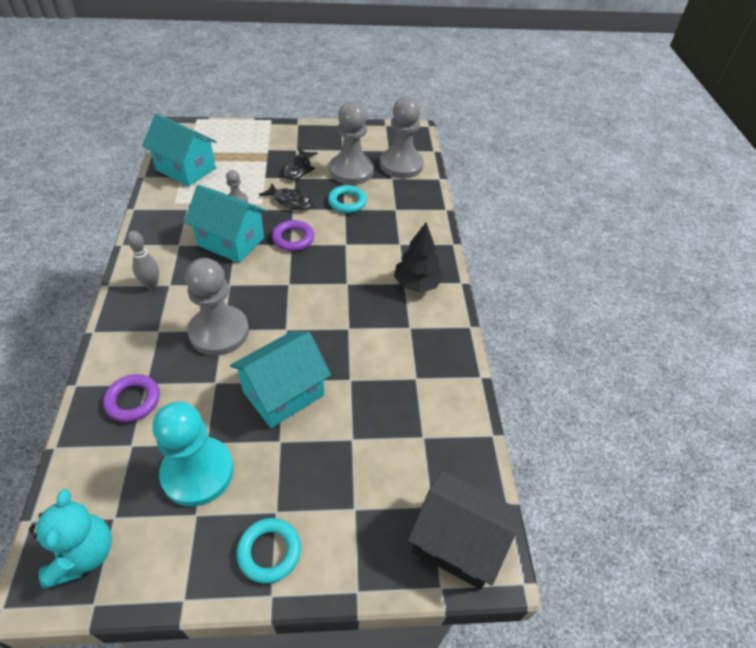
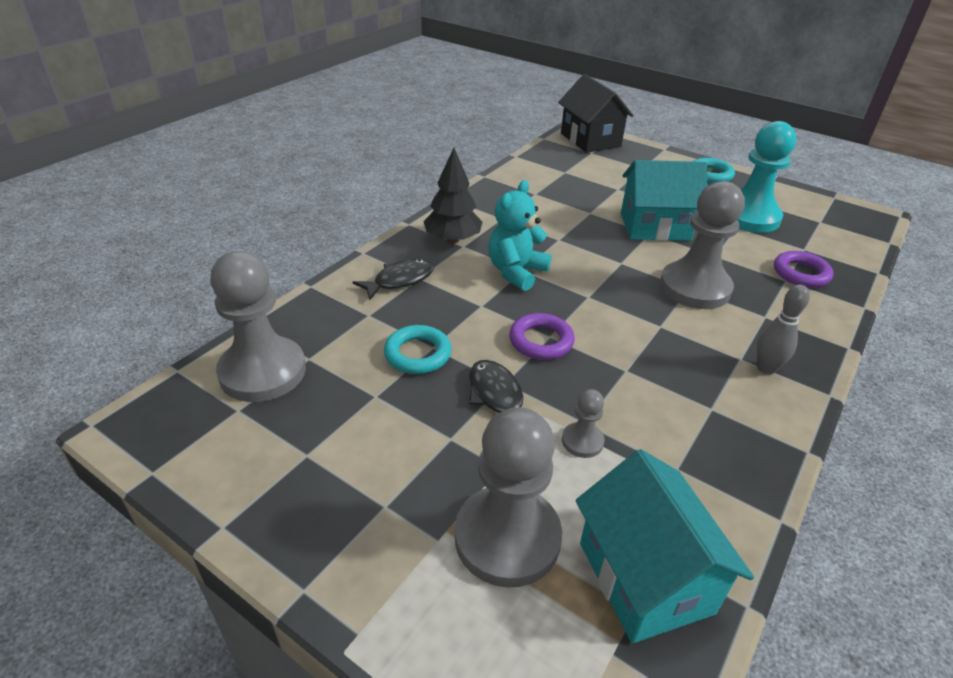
camera: 140 degrees left, 10 degrees down
turquoise teddy bear [29,489,112,589] -> turquoise teddy bear moved to [488,180,552,291]
turquoise house [184,185,267,263] -> none
black fish [283,148,317,180] -> black fish moved to [353,259,434,300]
grey pawn [329,101,374,185] -> grey pawn moved to [455,407,562,588]

